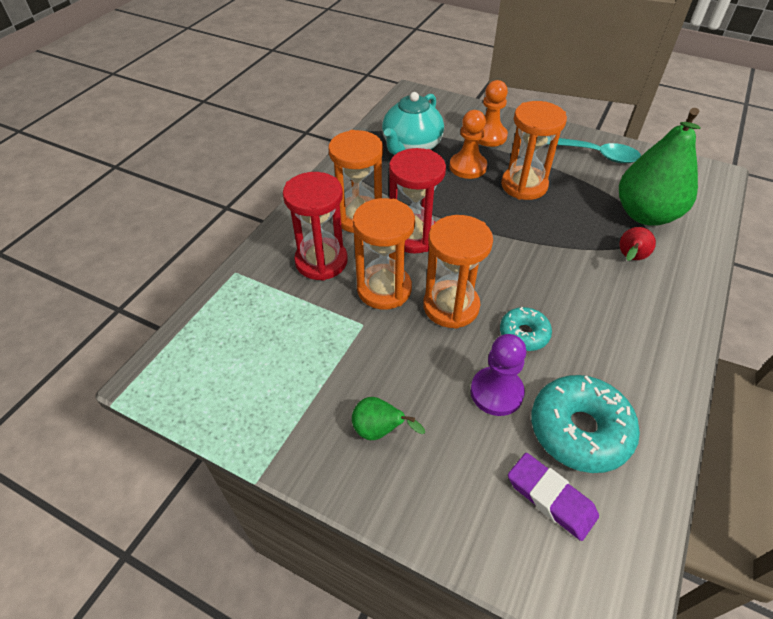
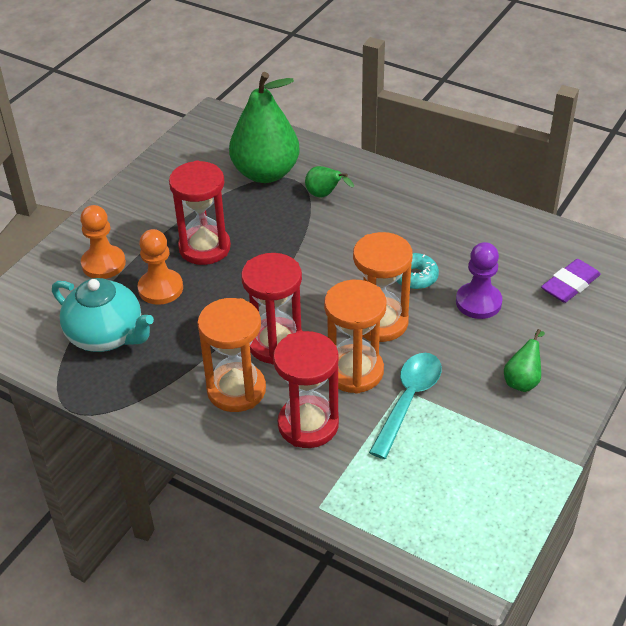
camera: 85 degrees left, 5 degrees down
orange hourglass [501,101,567,200] -> red hourglass [169,160,231,265]
turquoise donut [532,375,640,473] -> none
turquoise spoon [548,138,641,163] -> turquoise spoon moved to [369,353,442,459]
red pear [619,227,656,261] -> green pear [305,166,354,198]

